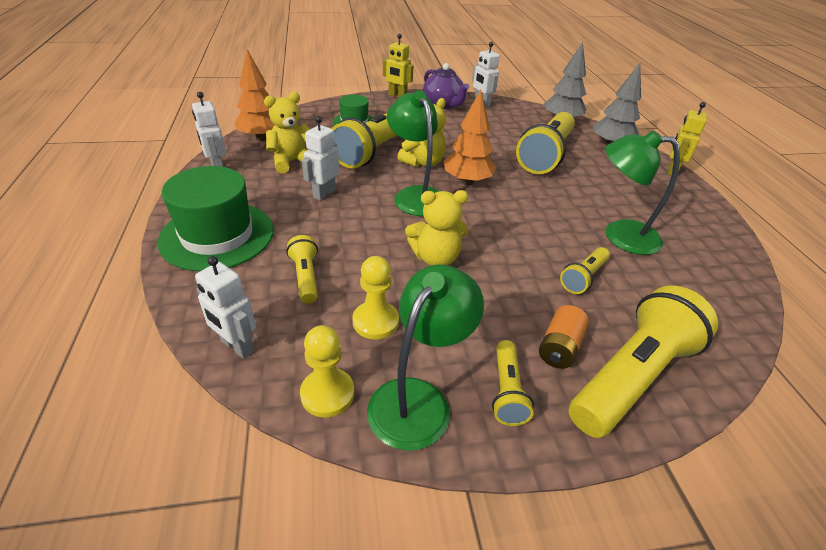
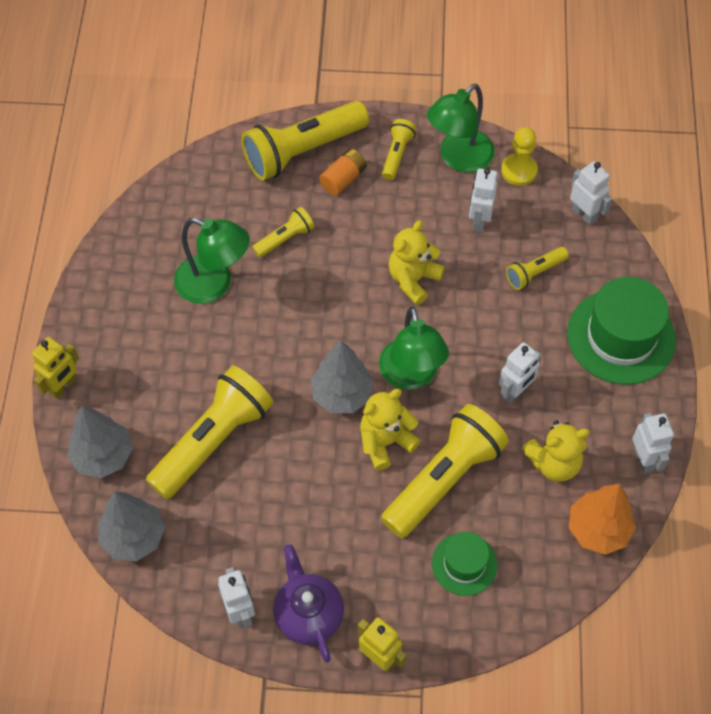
camera: 165 degrees left, 20 degrees up
yellow flashlight [286,235,318,304] -> yellow flashlight turned 60 degrees clockwise [506,247,569,290]
yellow pawn [352,256,399,340] -> white robot [469,168,497,232]
yellow teddy bear [405,190,468,266] -> yellow teddy bear turned 60 degrees counterclockwise [388,220,445,305]
orange tree [444,90,496,185] -> grey tree [310,341,374,413]

